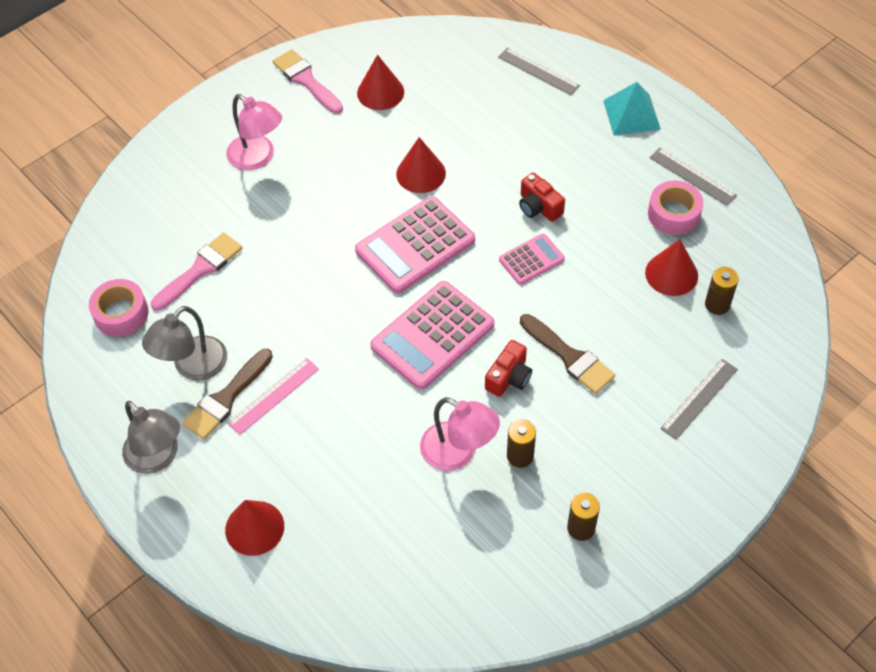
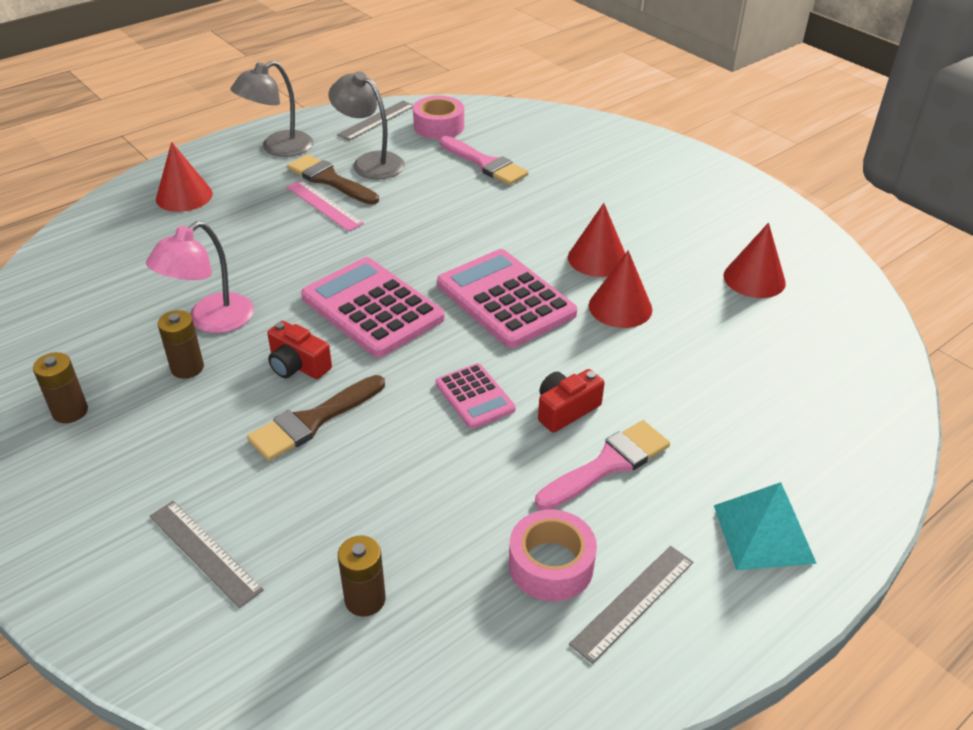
camera: 90 degrees right, 15 degrees down
pink lamp [226,94,282,170] -> none
pink brush [273,49,343,114] -> pink brush moved to [535,420,670,510]
grey ruler [498,48,580,95] -> grey ruler moved to [337,101,414,141]
red cone [645,239,698,296] -> red cone moved to [568,203,625,277]

